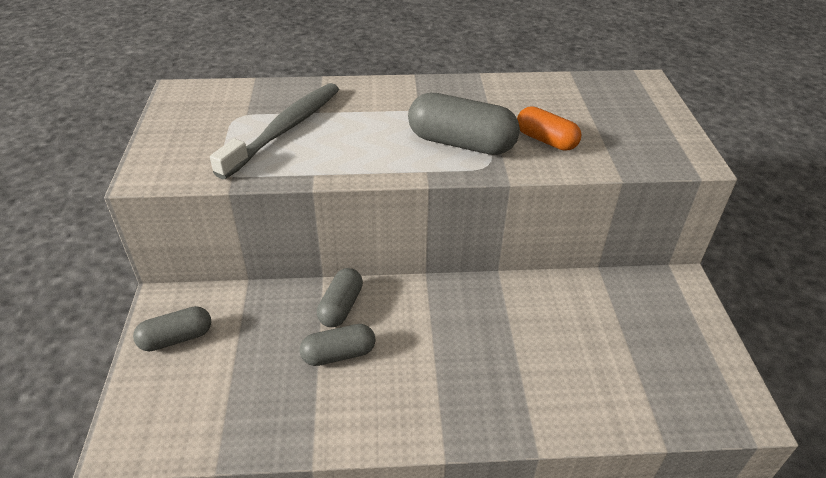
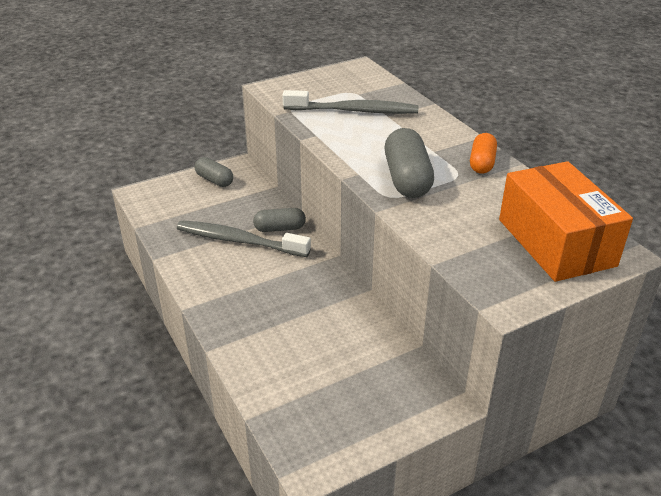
camera: 65 degrees right, 5 degrees down
grey capsule [300,324,376,366] -> grey toothbrush [177,220,311,257]
orange capsule [517,106,581,151] -> orange capsule moved to [470,133,497,174]
none -> orange box [499,161,633,282]

